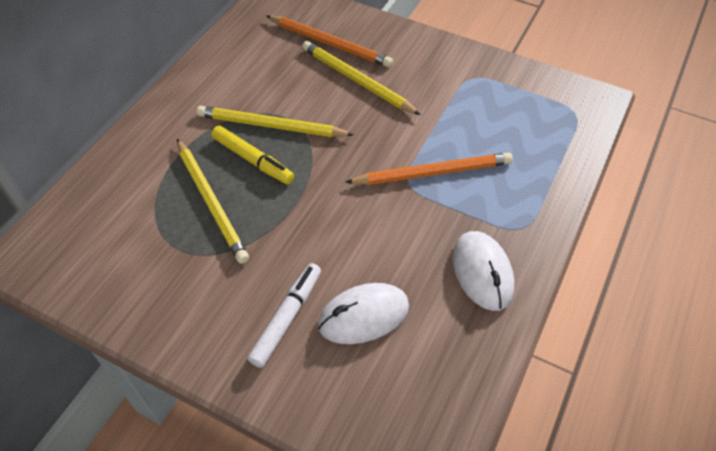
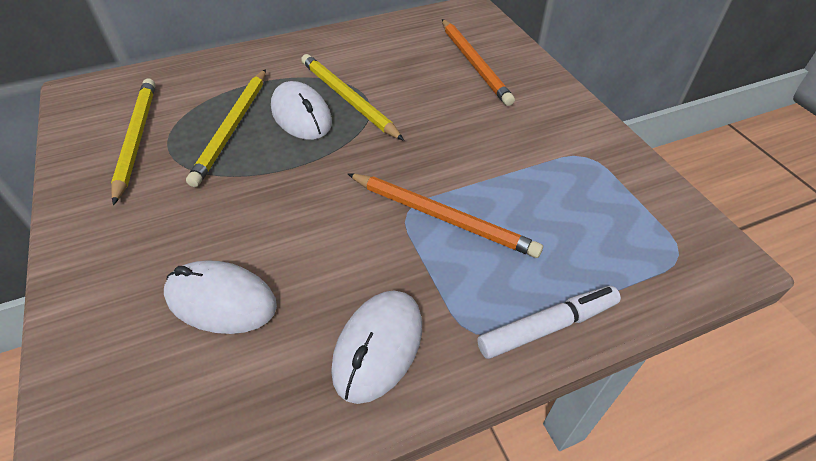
camera: 40 degrees right, 5 degrees down
yellow marker [211,126,294,184] -> white mouse [271,81,332,140]
white marker [248,263,321,368] -> white marker moved to [477,286,621,359]
yellow pencil [302,41,421,115] -> yellow pencil moved to [111,78,155,205]

